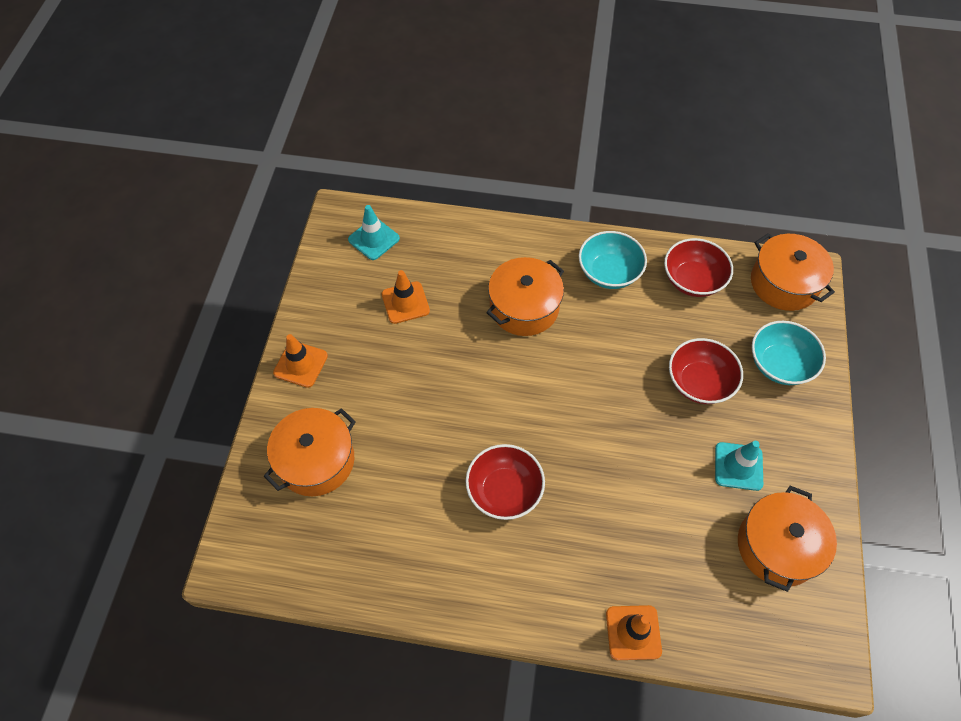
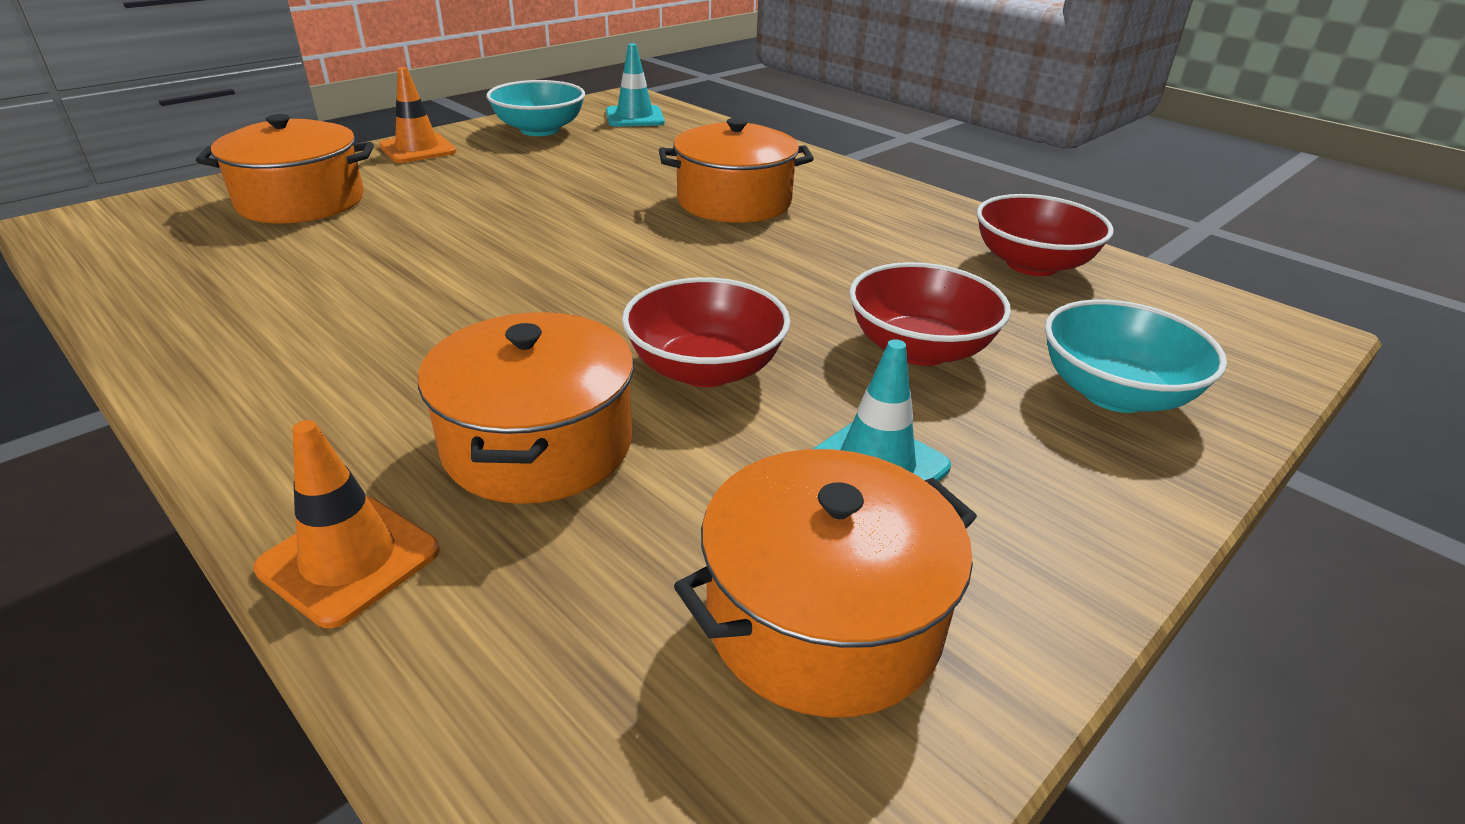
camera: 35 degrees right, 25 degrees down
orange traffic cone [382,270,430,324] -> none
red bowl [465,444,545,520] -> red bowl moved to [622,277,790,387]
turquoise bowl [579,231,647,289] -> turquoise bowl moved to [486,80,585,136]
orange pot [751,233,835,311] -> orange pot moved to [418,312,634,504]

